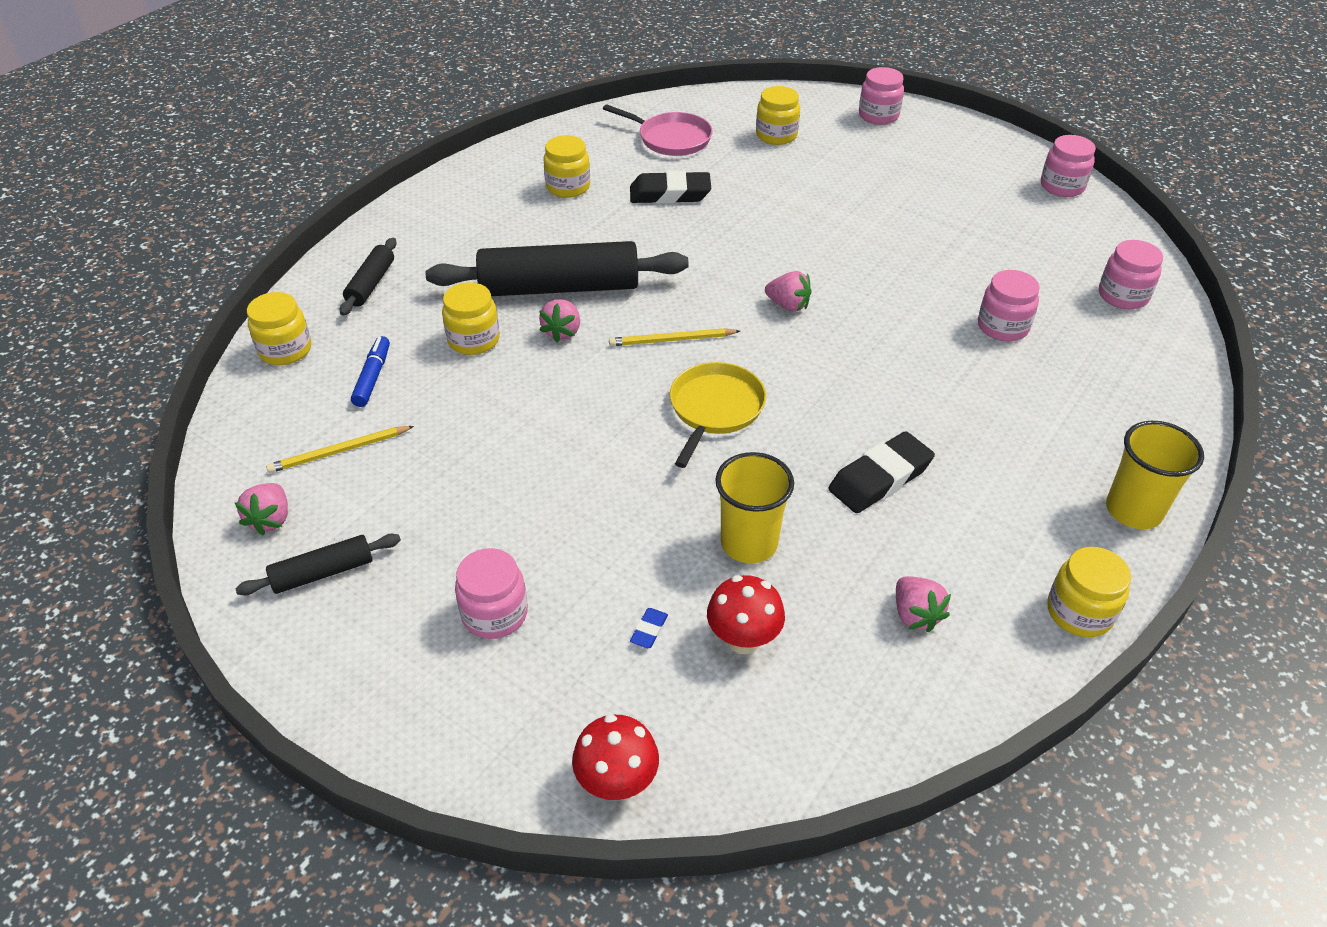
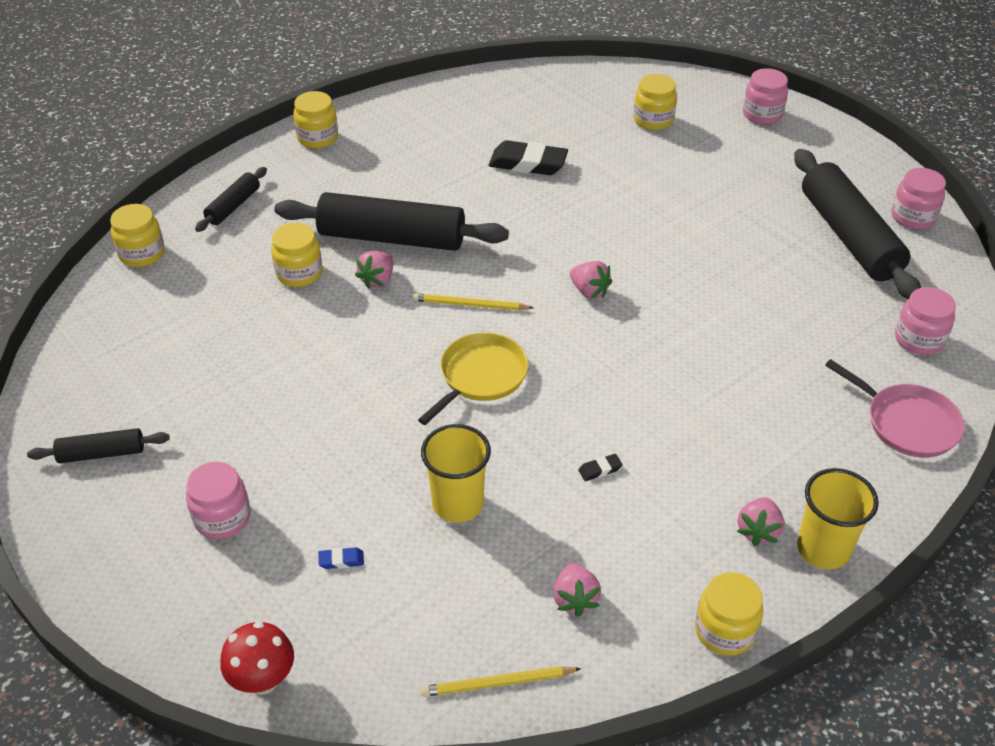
camera: 15 degrees right, 0 degrees up
pink strawberry [235,483,288,535] -> pink strawberry moved to [737,497,784,546]
yellow pencil [266,426,414,473] -> yellow pencil moved to [421,666,581,697]
blue marker [351,336,390,407] -> none
yellow jar [543,135,590,198] -> yellow jar moved to [293,91,338,149]
pink pan [603,104,713,156] -> pink pan moved to [825,359,965,458]
blue eraser [630,608,668,648] -> blue eraser turned 45 degrees clockwise [318,547,364,569]
red mushroom [707,575,785,654] -> none
black eraser [828,431,935,513] -> black eraser [578,454,623,481], size x0.42
pink jar [978,270,1040,341] -> none
none -> black rolling pin [794,149,921,299]

